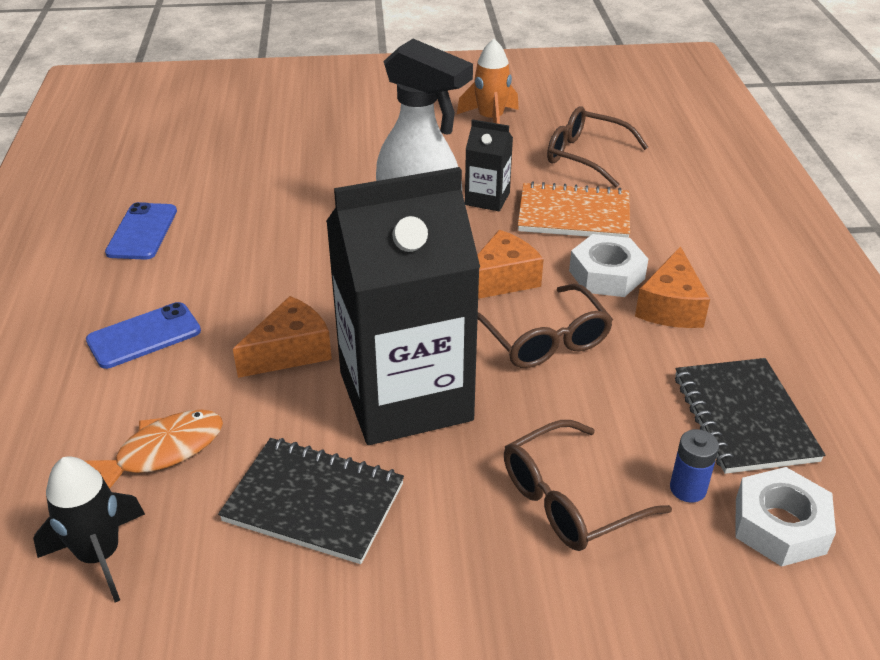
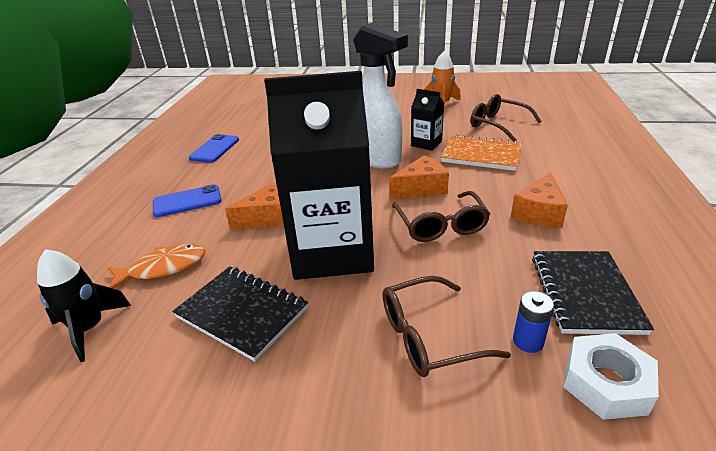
camera: 15 degrees right, 5 degrees down
white nut [569,234,648,297] -> none

